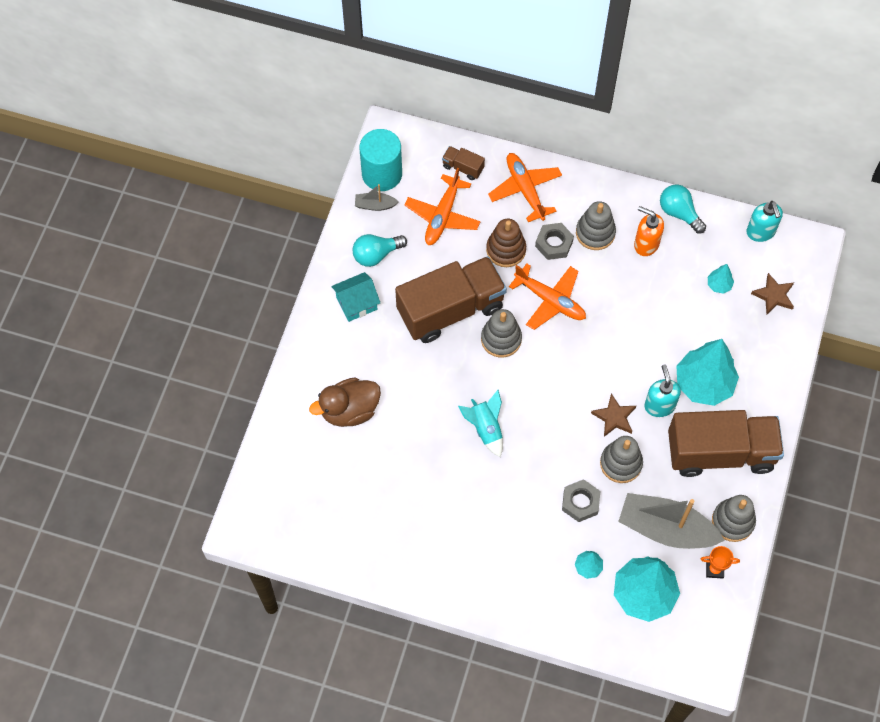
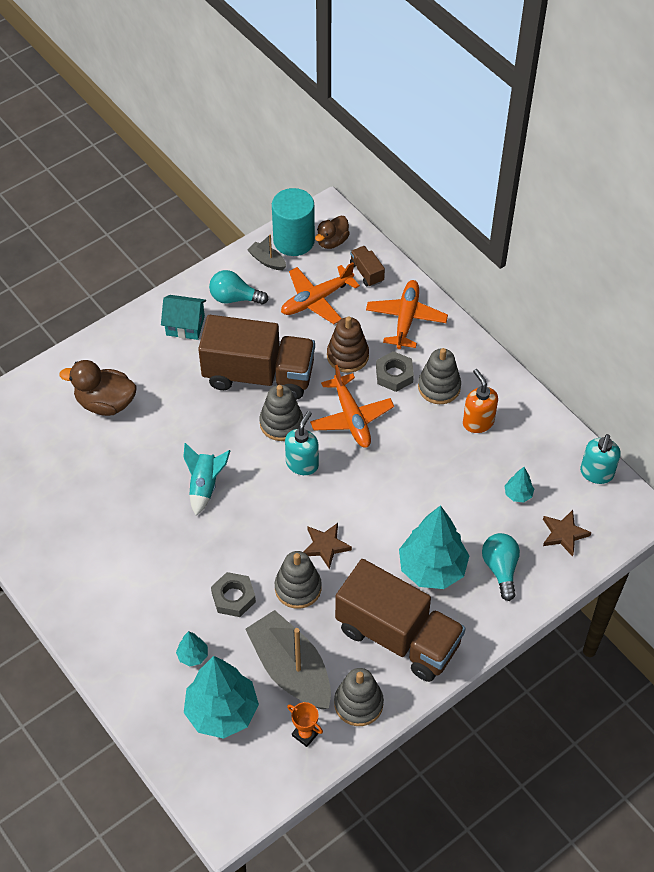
camera: 35 degrees right, 10 degrees down
turquoise soap dispenser [644,364,681,417] -> turquoise soap dispenser moved to [285,411,319,475]
turquoise light bulb [660,185,706,234] -> turquoise light bulb moved to [482,533,520,601]
none -> brown duck [315,216,350,249]

